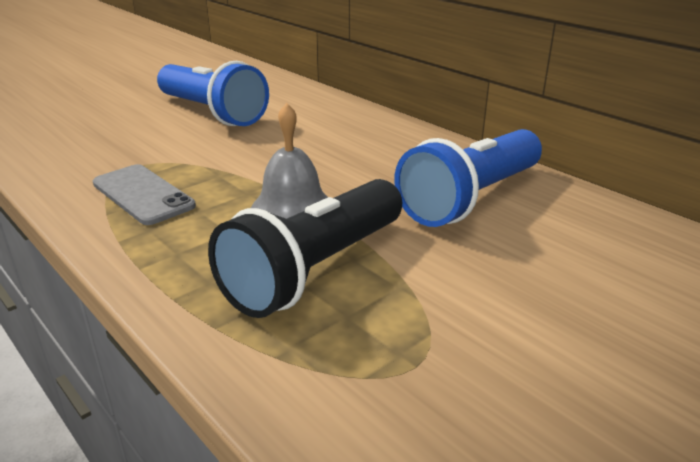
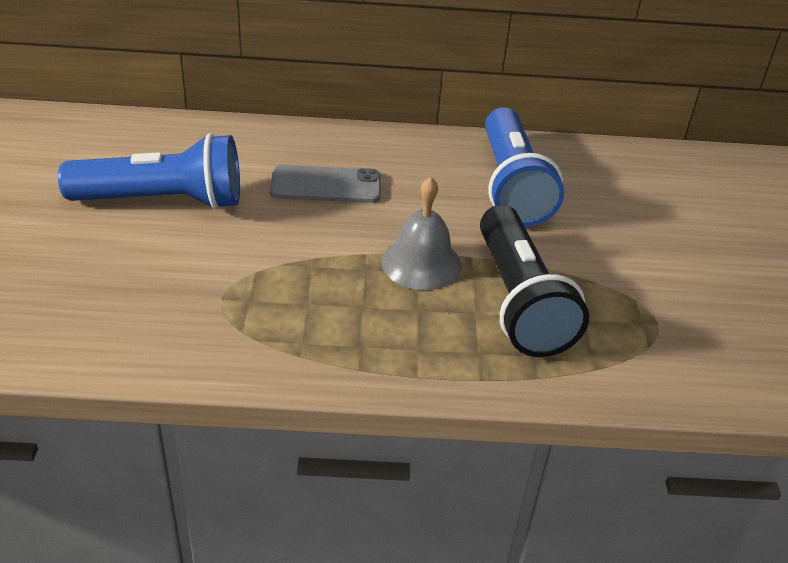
camera: 50 degrees left, 10 degrees up
grey phone [93,164,196,225] -> grey phone moved to [270,165,381,203]

